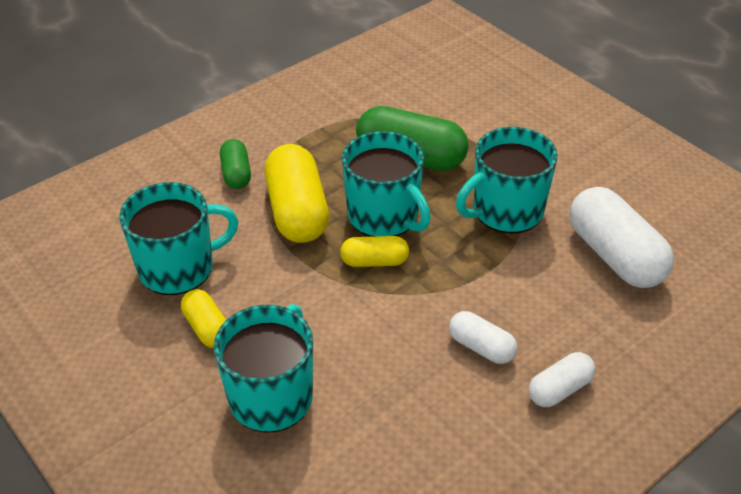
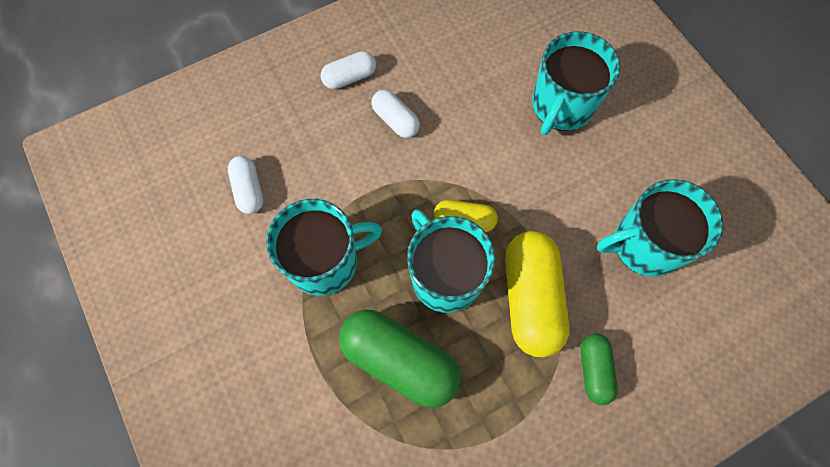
camera: 170 degrees left, 25 degrees up
yellow capsule [181,289,226,348] -> none
white capsule [570,187,674,288] -> white capsule [228,156,263,214], size x0.54

